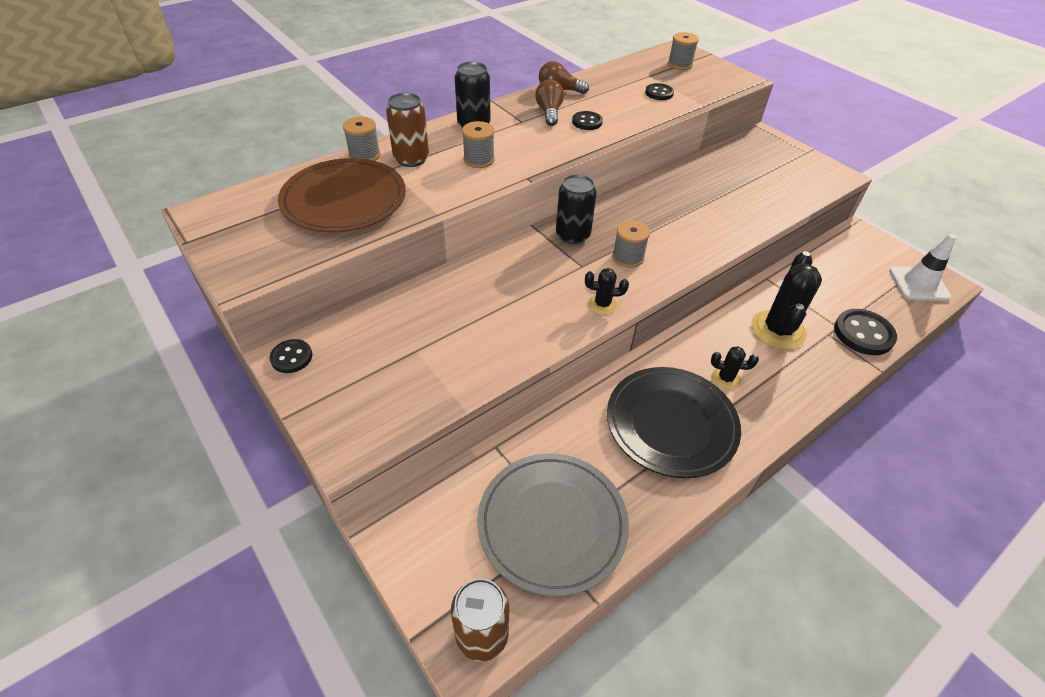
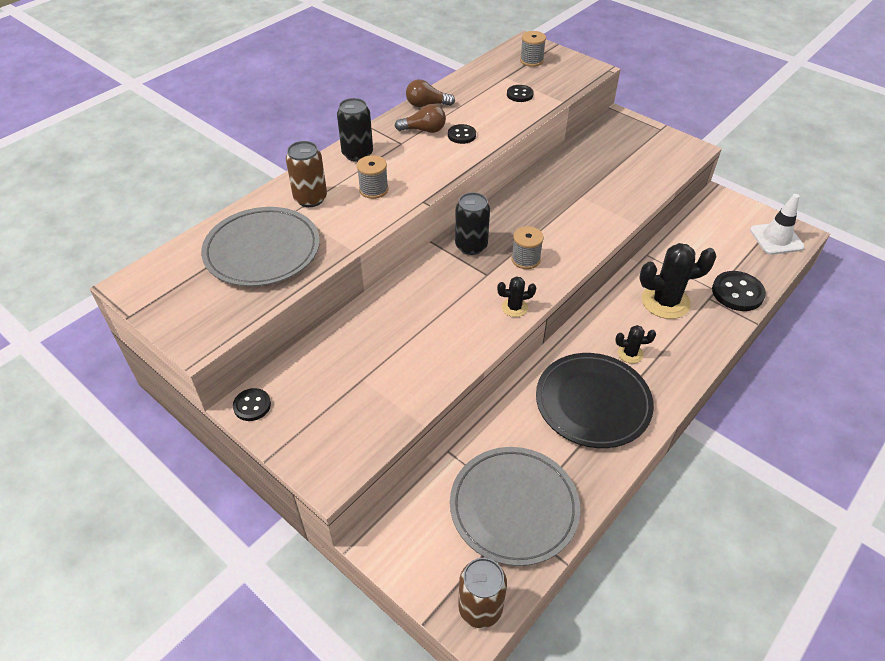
camera: 10 degrees left, 0 degrees up
brown plate [278,158,406,233] -> grey plate [201,207,320,287]
grey spool [343,117,381,161] -> none
brown light bulb [535,79,564,126] -> brown light bulb turned 105 degrees clockwise [395,104,446,133]
black cactus [751,251,822,349] -> black cactus turned 75 degrees clockwise [639,243,717,319]

